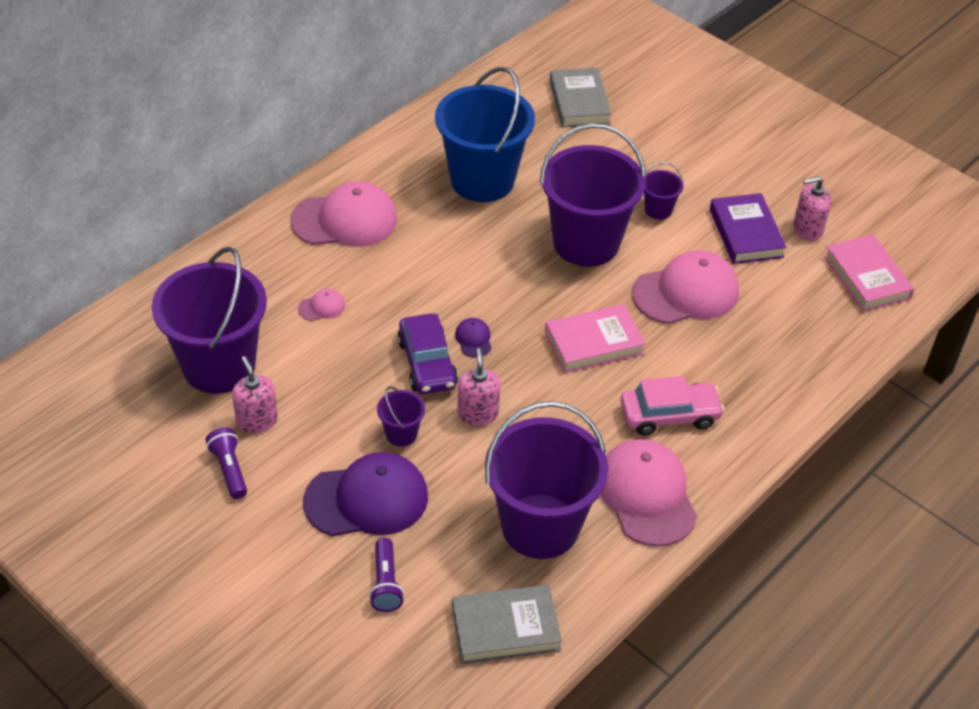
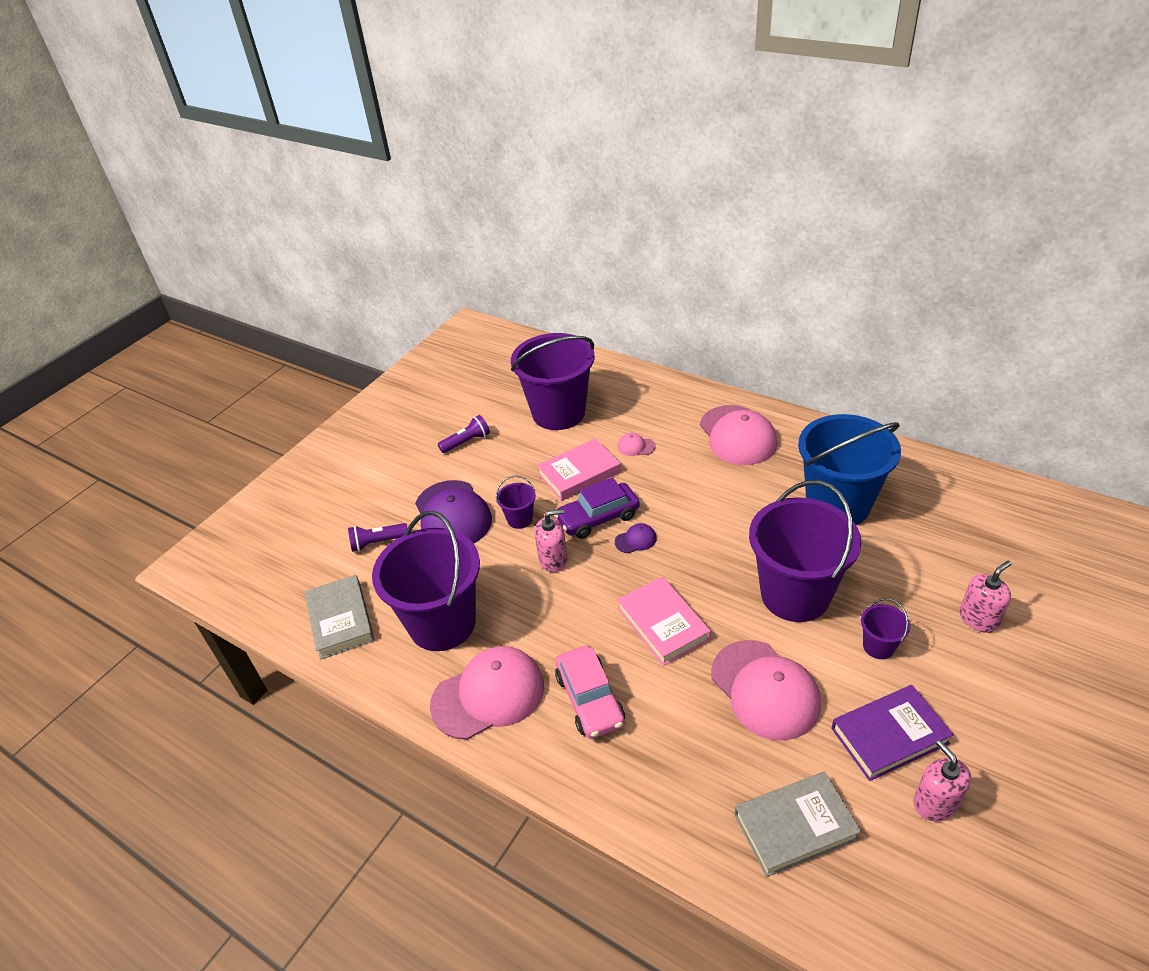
camera: 85 degrees right, 5 degrees down
pink soap dispenser [232,356,278,434] -> pink soap dispenser moved to [959,561,1011,633]
pink cap [298,289,345,321] -> pink cap turned 135 degrees clockwise [617,433,656,456]
grey book [550,68,612,128] -> grey book moved to [734,772,861,877]
pink book [823,234,914,312] -> pink book moved to [537,438,621,501]

